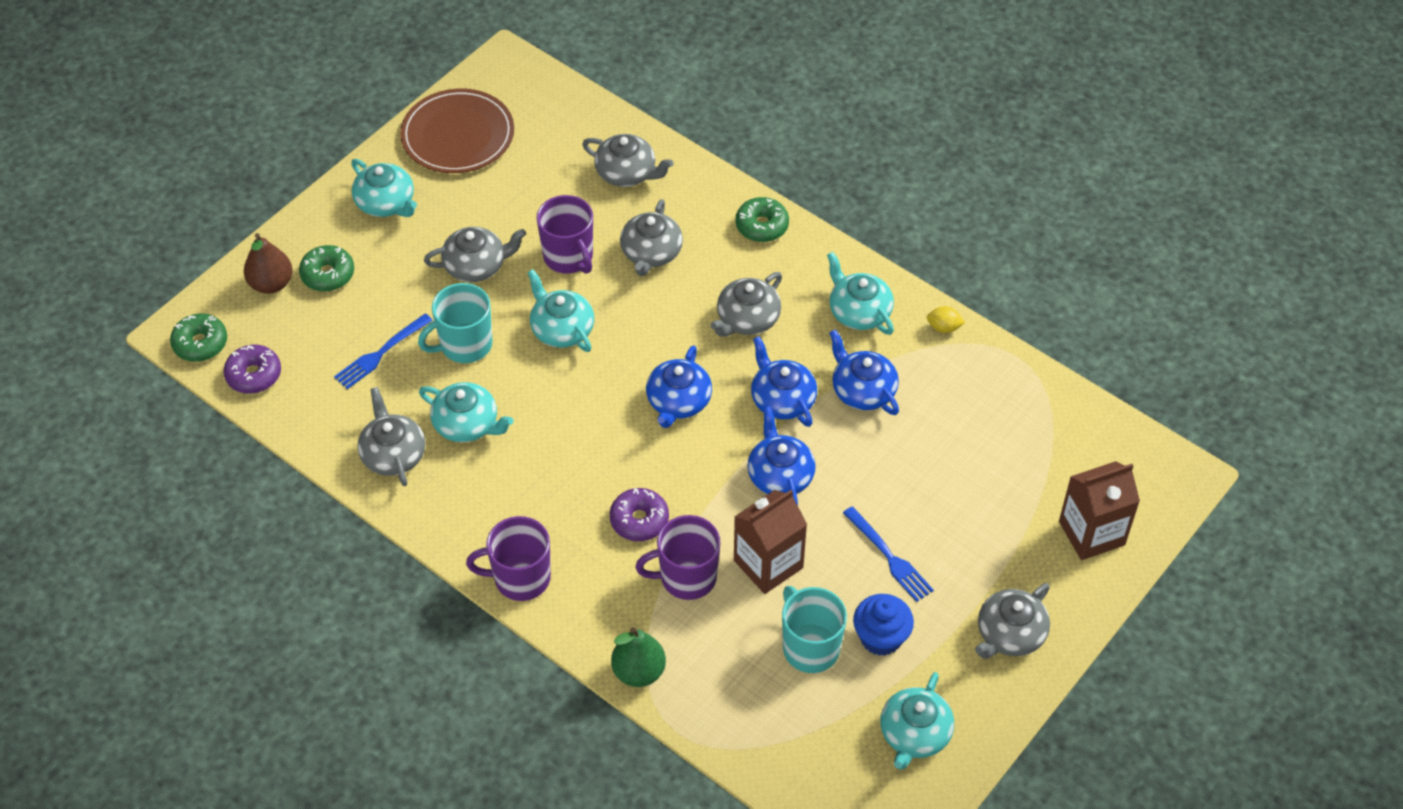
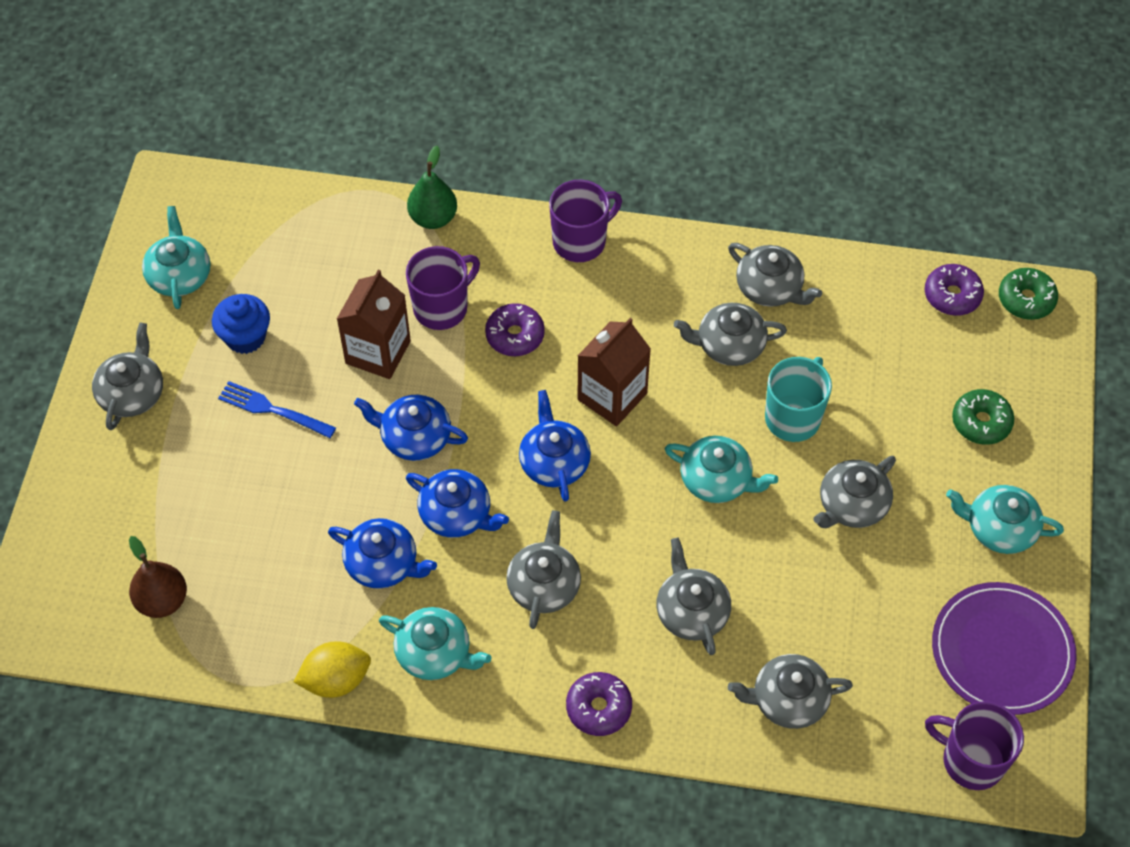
camera: 150 degrees right, 5 degrees up
brown pear [244,233,293,294] -> brown pear moved to [129,536,187,618]
blue fork [334,313,433,389] -> none
brown plate [400,89,514,173] -> purple plate [932,582,1077,715]
turquoise teapot [419,382,514,443] -> grey teapot [674,303,787,366]
purple mug [537,195,593,274] -> purple mug moved to [925,701,1024,790]
green donut [736,197,789,242] -> purple donut [566,672,632,736]
blue teapot [747,406,816,506] -> blue teapot turned 150 degrees clockwise [354,395,468,461]
turquoise mug [782,586,847,673] -> none
yellow lemon [927,306,965,333] -> yellow lemon [294,641,371,698], size x1.73
brown carton [1059,461,1140,560] -> brown carton moved to [577,318,651,426]

